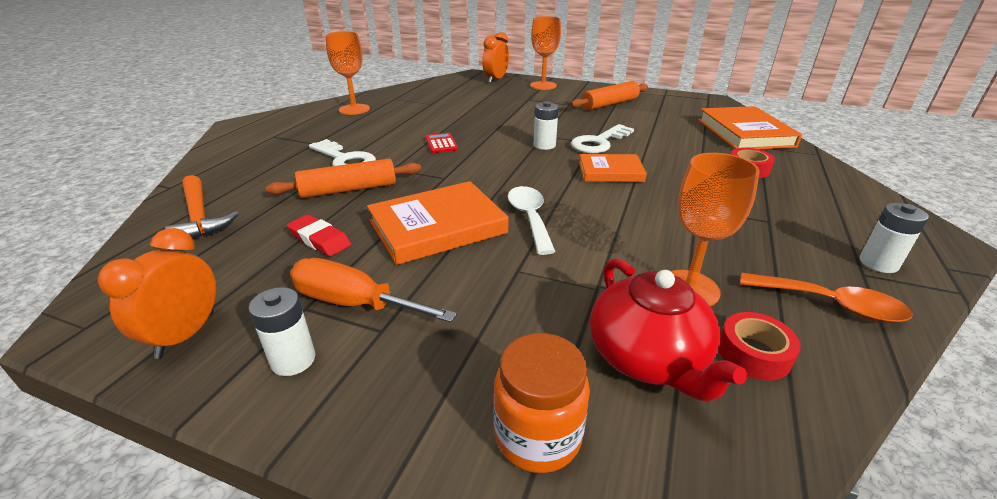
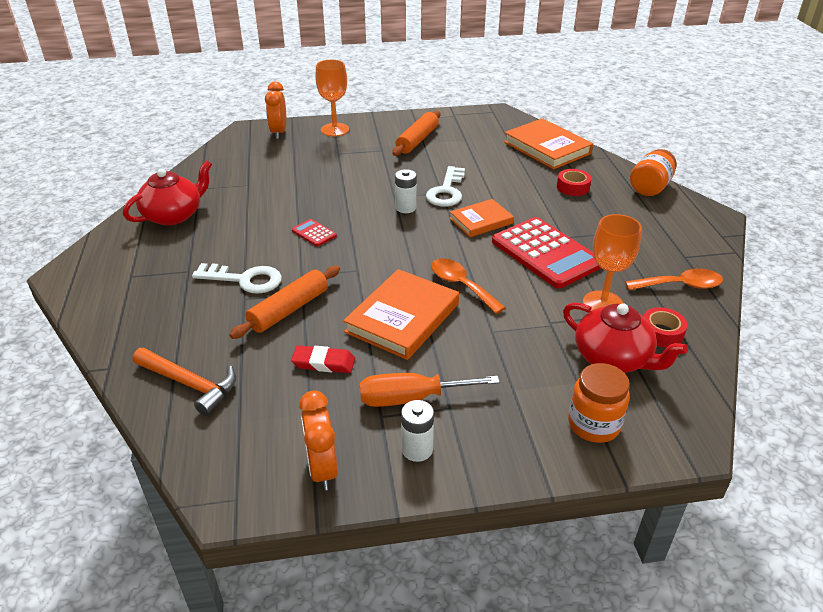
camera: 30 degrees left, 5 degrees up
orange goblet [325,31,370,115] -> red teapot [123,161,212,225]
white spoon [508,186,556,255] -> orange spoon [431,258,506,314]
white battery [860,203,929,273] -> none
none -> red calculator [492,217,601,288]
none -> orange jar [630,149,677,196]

